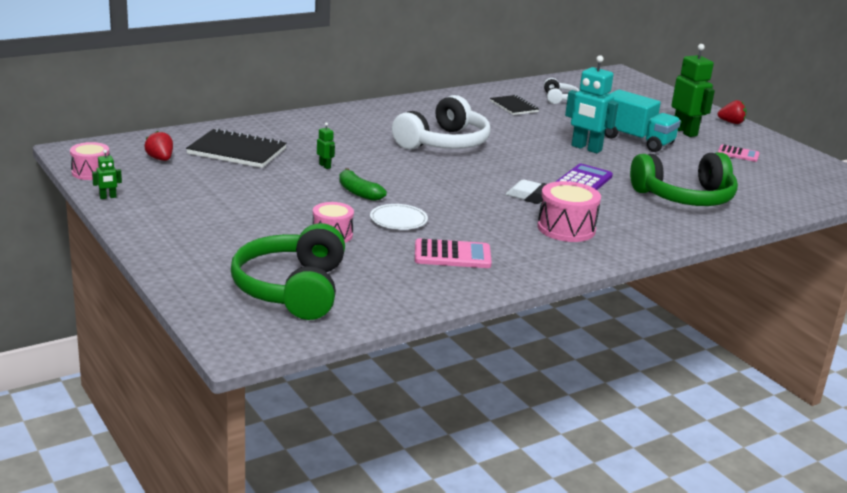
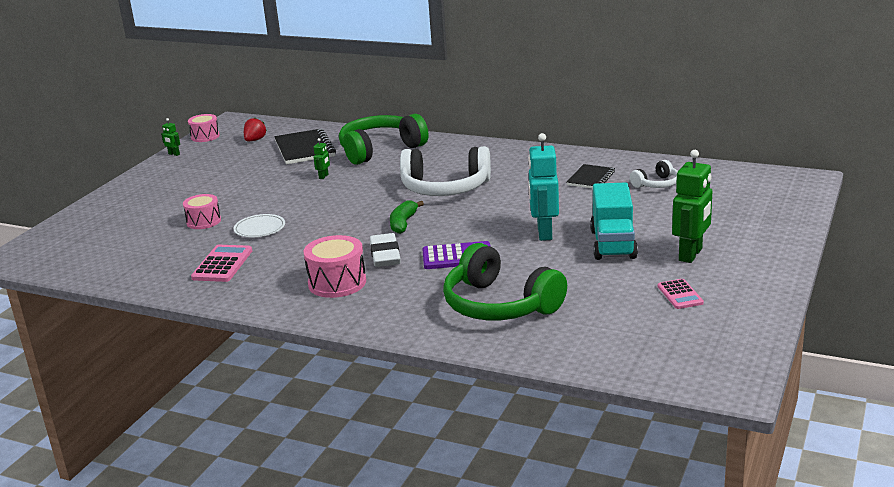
camera: 60 degrees right, 0 degrees up
green headphones [231,223,345,320] -> green headphones moved to [339,114,429,165]
green banana [339,168,387,201] -> green banana moved to [390,200,424,234]
pink calculator [415,238,492,268] -> pink calculator turned 135 degrees counterclockwise [191,245,252,282]
red strawberry [717,100,747,124] -> none

